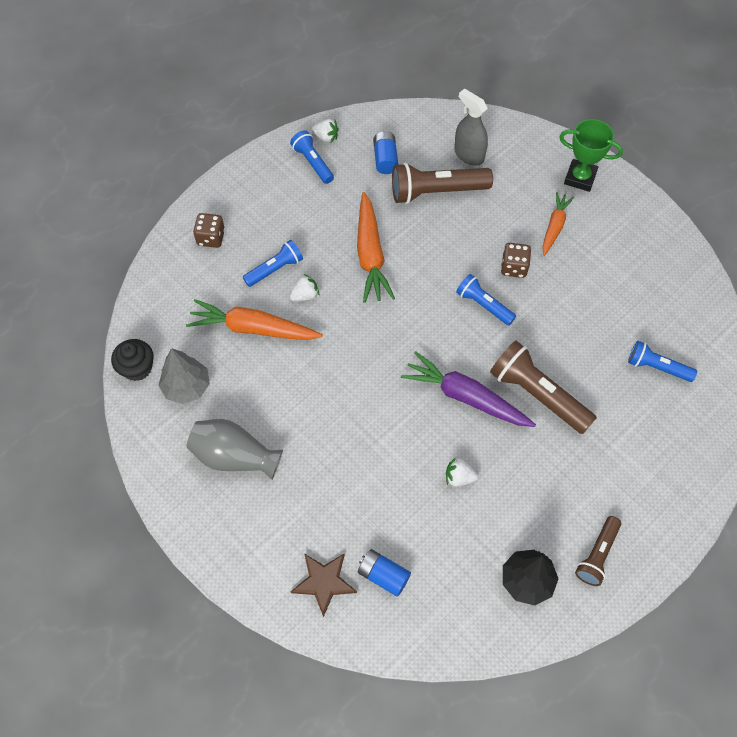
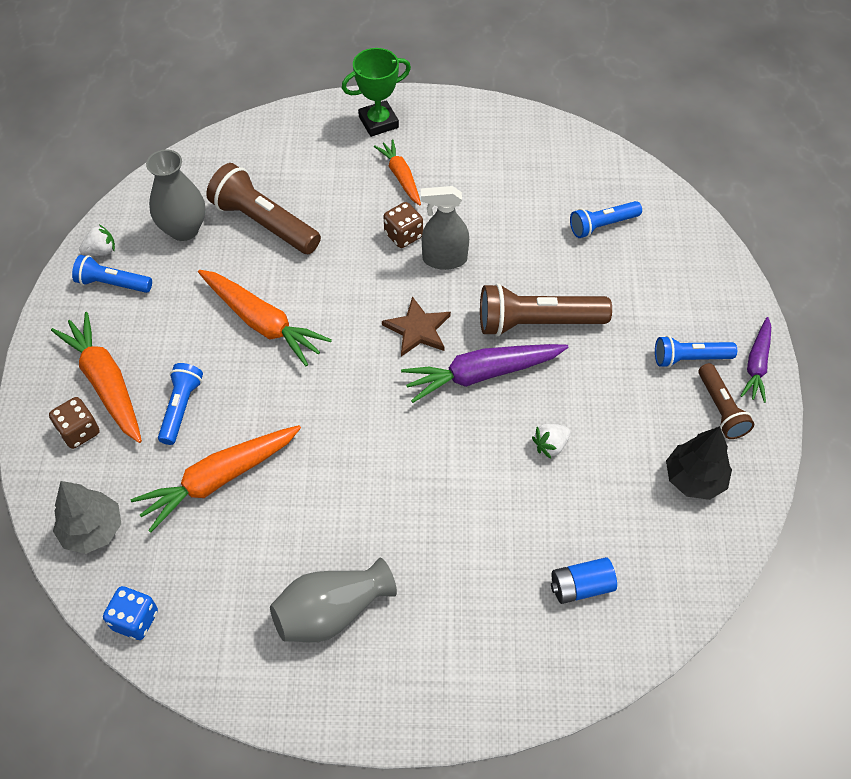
camera: 45 degrees left, 5 degrees down
black cupcake [111,339,154,381] -> blue dice [103,586,158,640]
grey tree [158,348,210,404] -> grey tree moved to [53,481,121,554]
white strawberry [290,274,319,302] -> none
brown star [291,553,357,617] -> brown star moved to [382,296,451,357]
blue battery [373,131,398,174] -> grey vase [146,150,205,241]
brown flashlight [392,163,493,204] -> brown flashlight turned 90 degrees clockwise [206,163,321,254]
grey spray bottle [454,89,488,166] -> grey spray bottle moved to [421,186,469,270]
blue flashlight [456,274,516,325] -> blue flashlight moved to [655,336,737,368]
none -> orange carrot [51,312,142,443]
none -> purple carrot [741,317,771,403]

